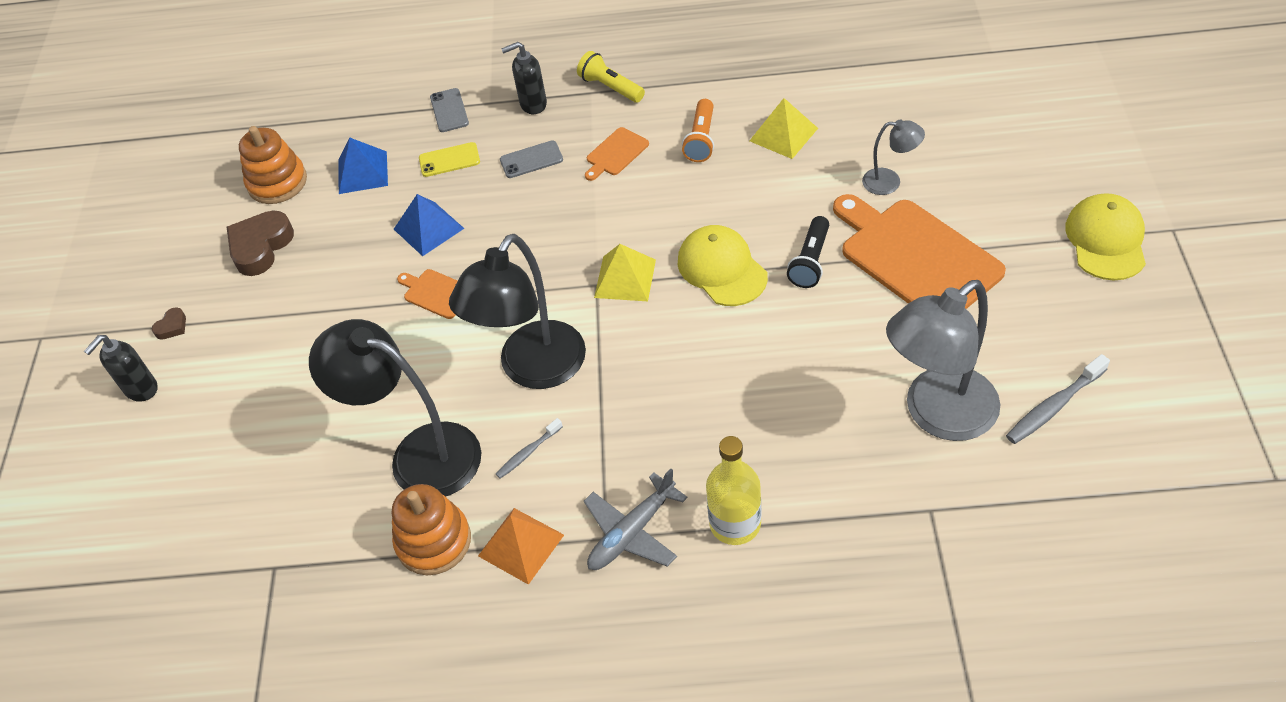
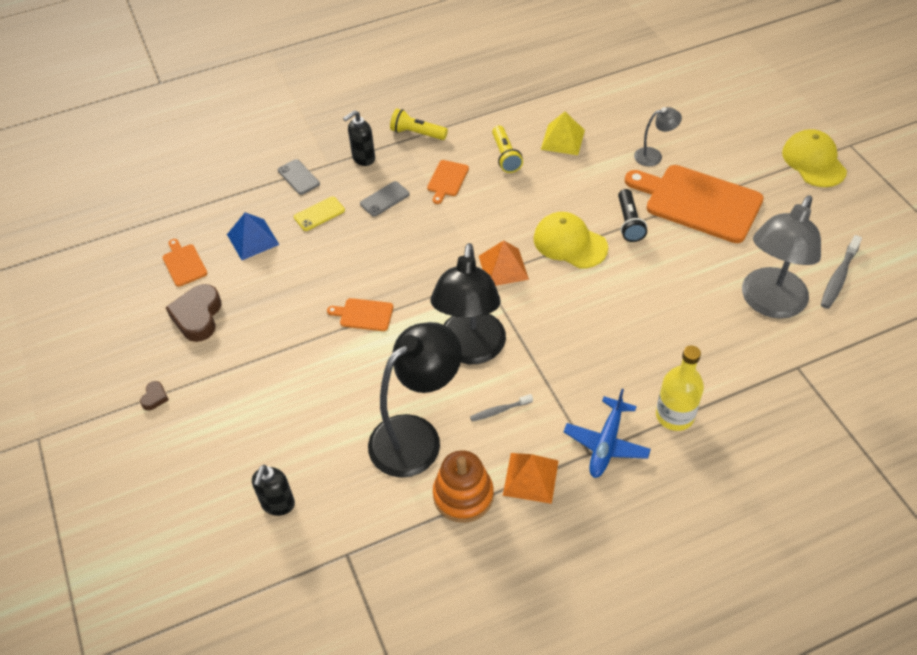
camera: 25 degrees left, 0 degrees up
black soap dispenser [84,335,158,402] -> black soap dispenser moved to [252,465,295,516]
orange stacking toy [239,126,307,204] -> orange cutting board [162,239,207,287]
black lamp [309,319,482,497] -> black lamp turned 135 degrees clockwise [368,322,462,478]
blue pyramid [394,194,464,256] -> none
grey toothbrush [496,418,563,479] -> grey toothbrush turned 45 degrees clockwise [470,394,533,421]
grey plane [584,469,688,570] -> blue plane [564,389,651,478]
yellow pyramid [594,244,656,301] -> orange pyramid [479,240,529,286]
orange flashlight [682,99,714,162] -> yellow flashlight [492,126,523,173]

